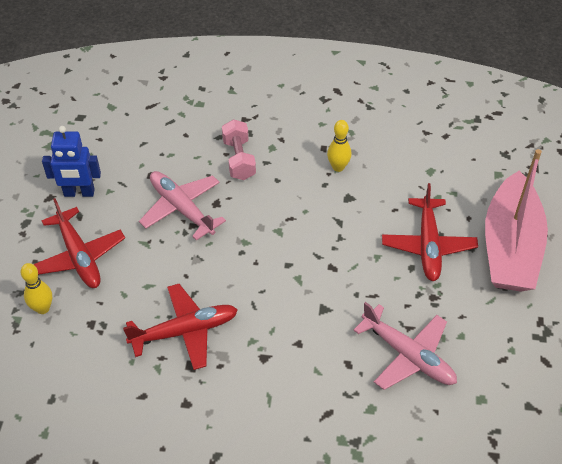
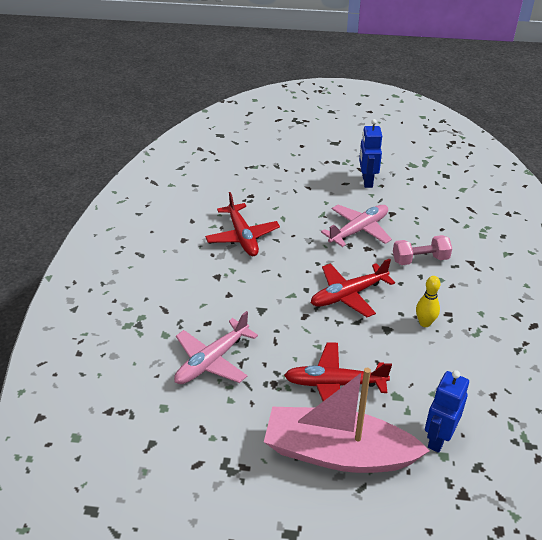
camera: 90 degrees right, 10 degrees down
yellow bowling pin [20,263,52,314] -> none
red plane [33,198,125,288] -> red plane moved to [311,258,395,317]
none -> blue robot [425,370,469,453]

